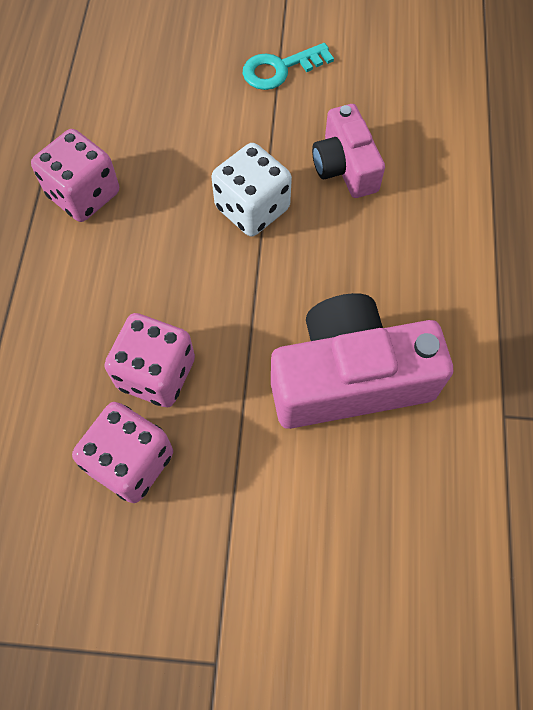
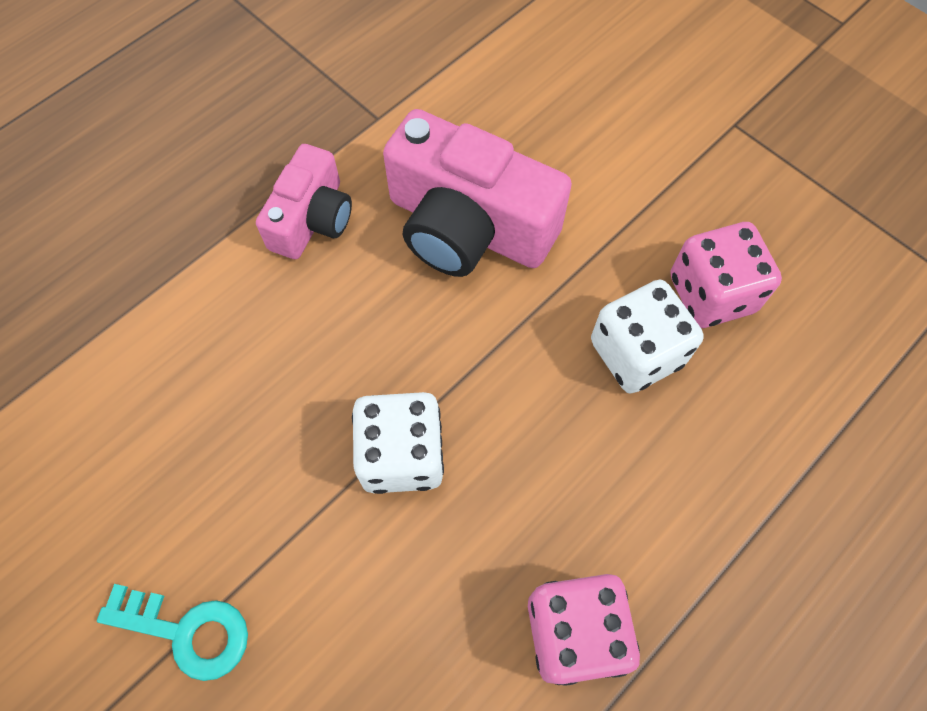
camera: 140 degrees left, 0 degrees up
pink dice [104,313,195,407] -> white dice [591,279,704,394]
pink camera [312,104,385,198] -> pink camera moved to [256,144,352,259]

